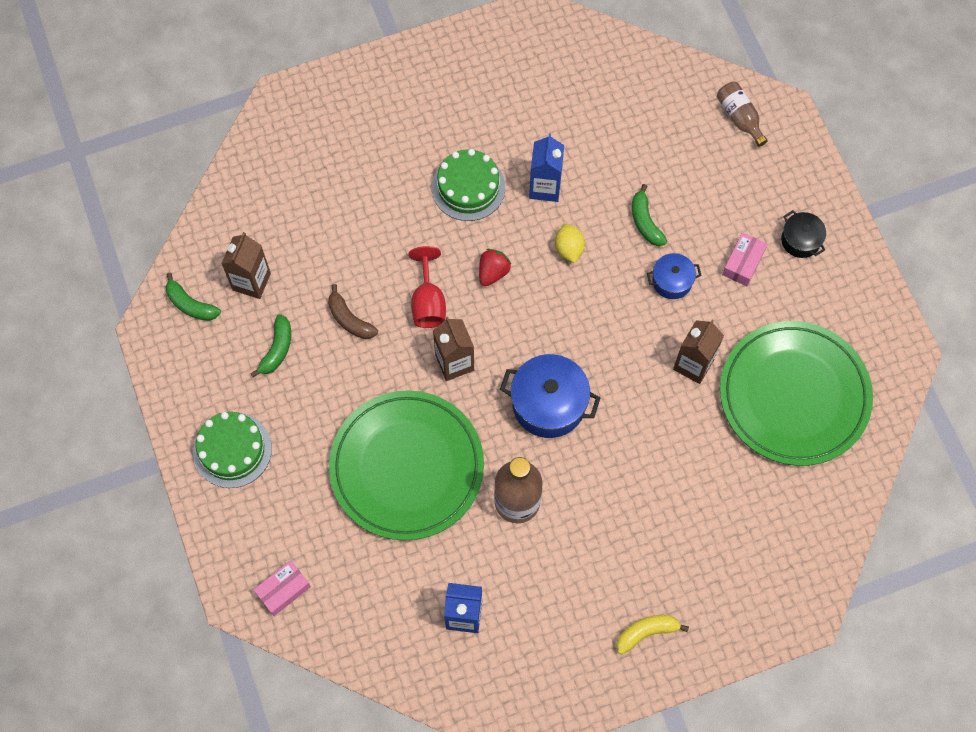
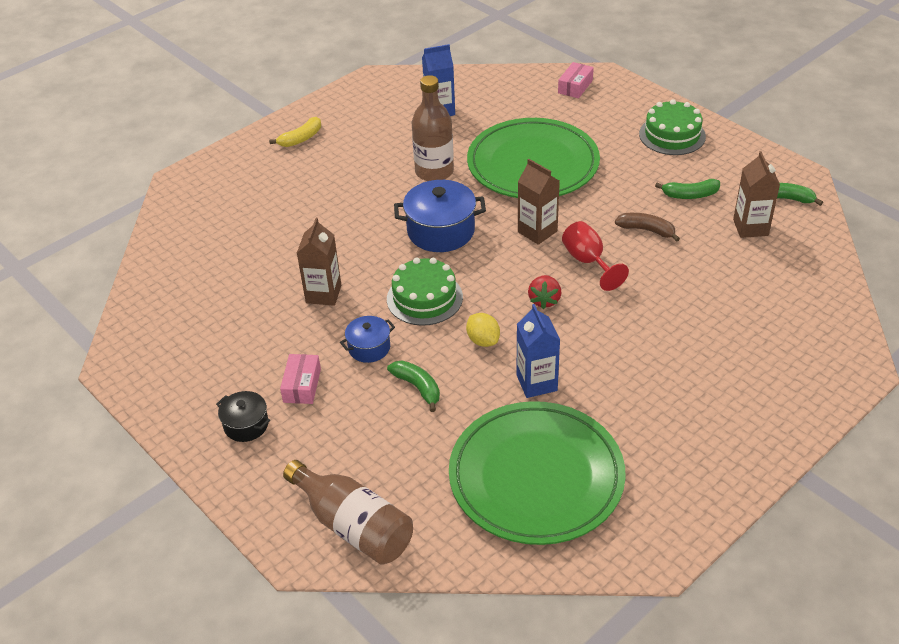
camera: 160 degrees right, 25 degrees down
green banana [250,314,291,377] -> green banana turned 90 degrees counterclockwise [655,179,720,199]
green cake [432,149,505,221] -> green cake moved to [387,258,463,326]
brown bottle [717,82,767,147] -> brown bottle [283,460,413,565], size x1.66
green plate [720,321,873,466] -> green plate moved to [449,401,626,545]

